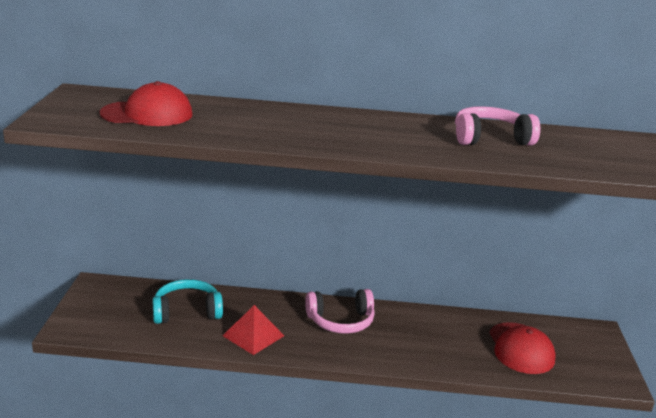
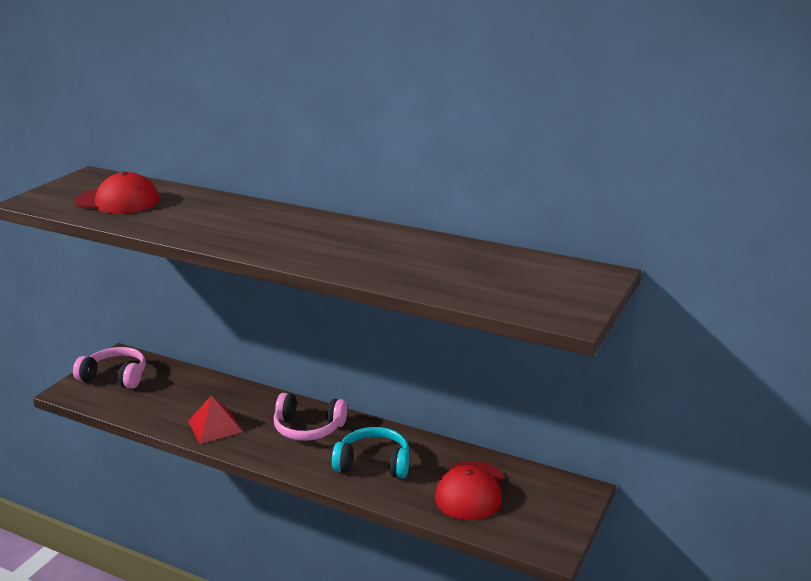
camera: 25 degrees right, 0 degrees up
turquoise headphones [152,279,223,324] -> turquoise headphones moved to [332,427,410,478]
pink headphones [455,106,540,146] -> pink headphones moved to [73,347,146,389]

